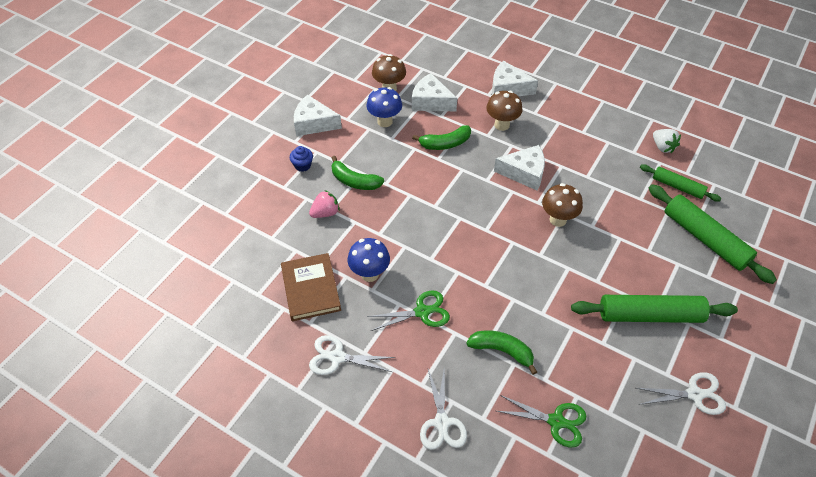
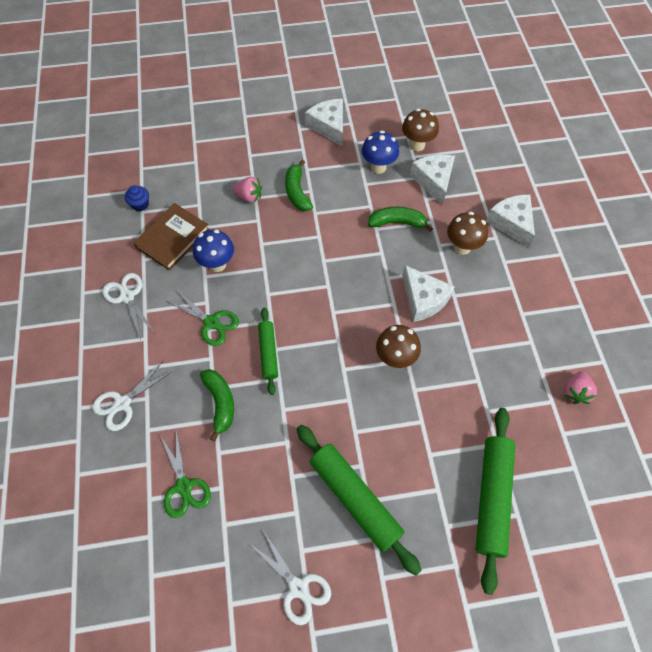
camera: 50 degrees right, 10 degrees up
blue cupcake [290,146,313,172] -> blue cupcake moved to [125,185,149,211]
green banana [412,125,471,150] -> green banana turned 150 degrees clockwise [368,207,433,232]
green rolling pin [640,164,722,202] -> green rolling pin moved to [258,308,278,395]
white strawberry [653,129,681,153] -> pink strawberry [564,371,597,404]

